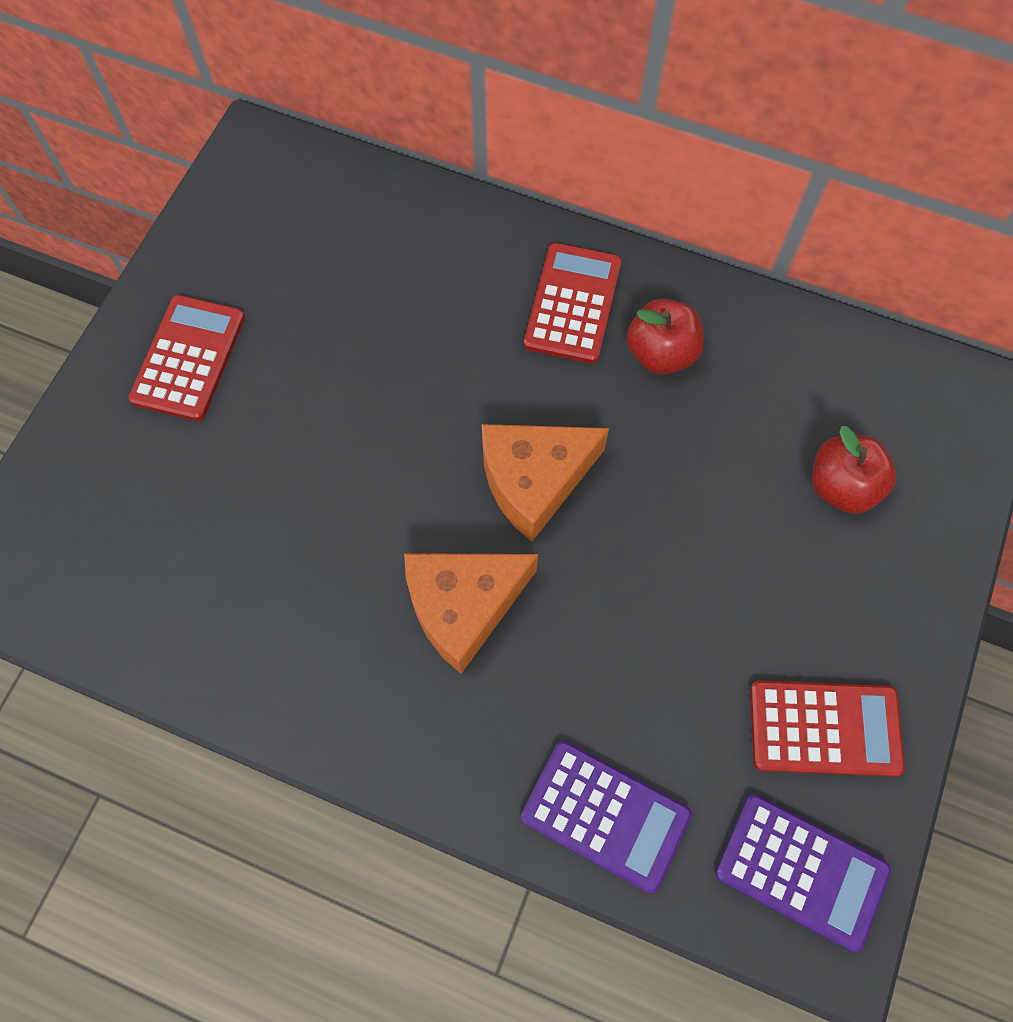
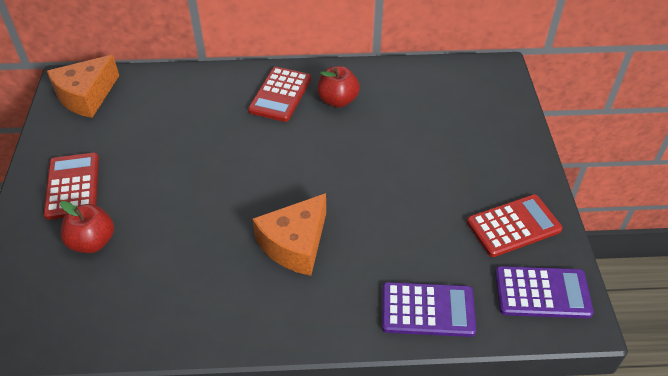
camera: 25 degrees left, 20 degrees down
orange cheese [482,424,609,542] -> orange cheese moved to [47,55,119,118]
red calculator [524,243,621,364] -> red calculator turned 150 degrees counterclockwise [248,67,311,122]
red apple [812,426,896,514] -> red apple moved to [60,201,114,253]

